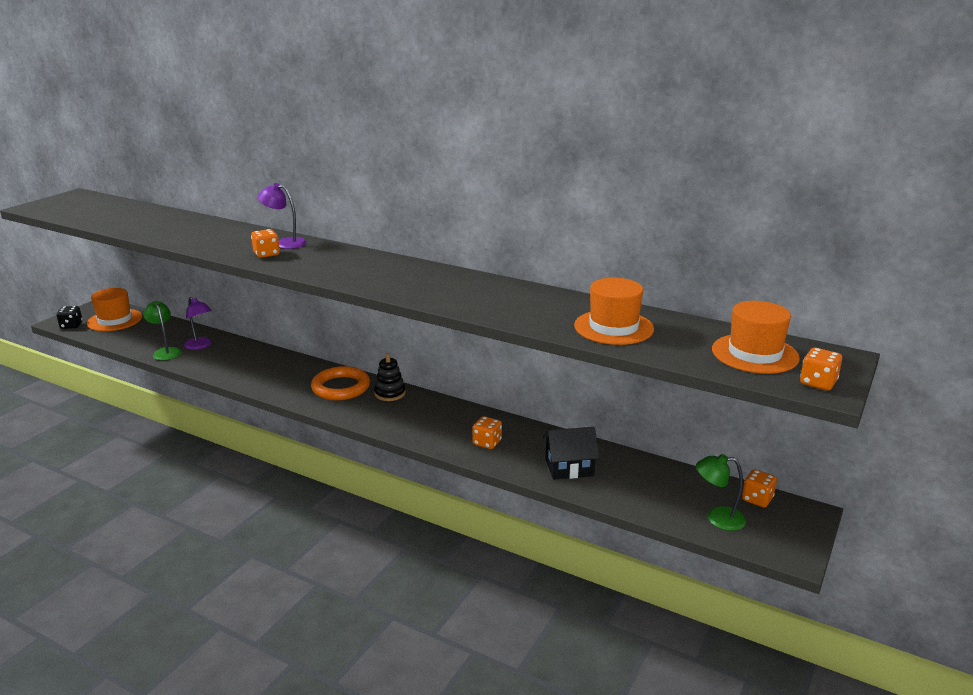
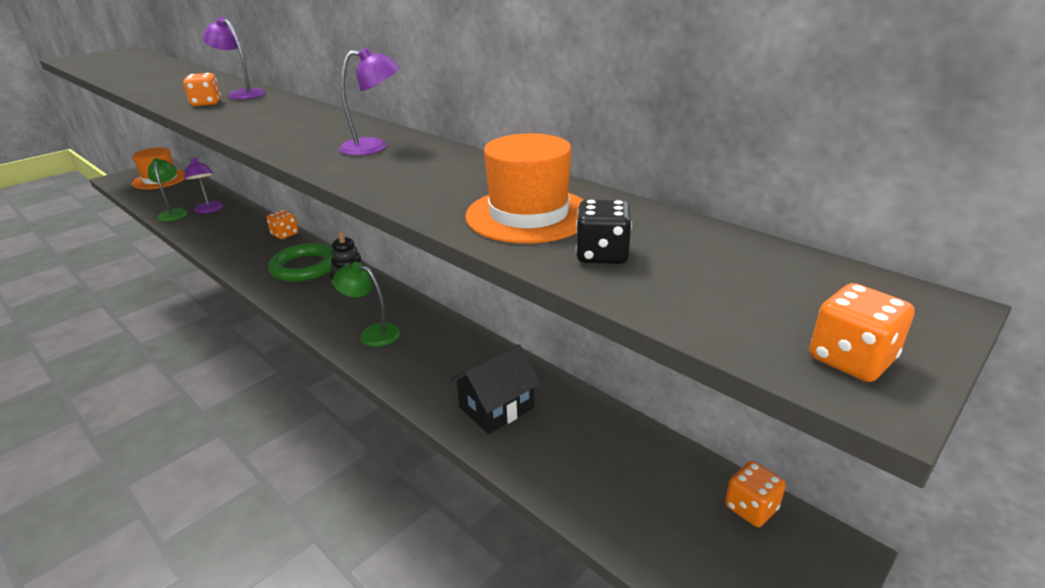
camera: 15 degrees right, 5 degrees up
black dice [56,306,82,329] -> black dice moved to [576,199,632,264]
orange ring [311,366,370,400] -> green ring [268,243,333,282]
orange dice [472,416,502,449] -> orange dice moved to [266,210,299,239]
black house [543,427,600,480] -> black house turned 45 degrees counterclockwise [450,344,541,434]
green lamp [696,454,746,531] -> green lamp moved to [332,262,400,347]
orange hat [712,301,800,374] -> none
none -> purple lamp [339,48,400,156]

